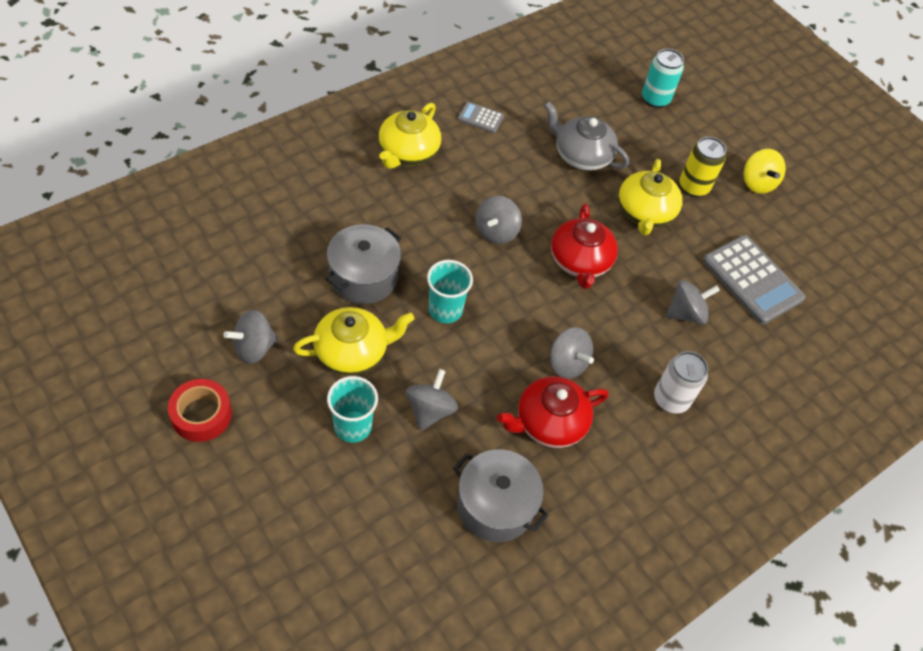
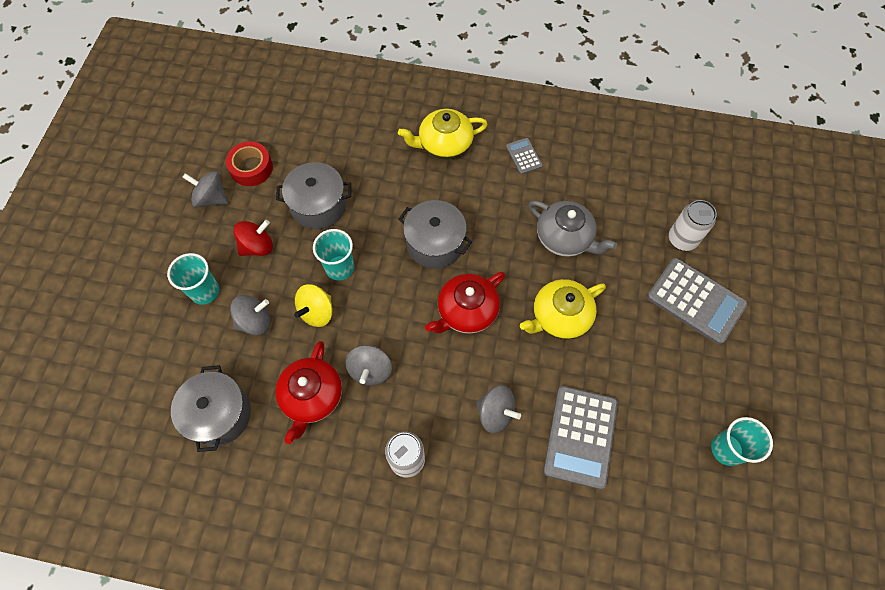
camera: 55 degrees right, 10 degrees up
red tape [168,379,232,442] -> red tape moved to [226,141,273,186]
yellow teapot [293,307,415,375] -> red spinning top [234,220,273,256]
grey spinning top [475,196,522,244] -> grey pot [399,200,472,269]
red teapot [497,376,609,448] -> red teapot turned 105 degrees counterclockwise [275,341,342,444]
grey teapot [544,102,629,171] -> grey teapot turned 135 degrees clockwise [529,201,617,257]
turquoise can [642,49,684,108] -> white can [669,200,717,251]
yellow can [680,137,726,197] -> none
yellow spinning top [743,149,786,194] -> yellow spinning top moved to [294,284,333,327]
none -> grey calculator [647,258,748,345]
none -> turquoise cup [711,417,773,466]

